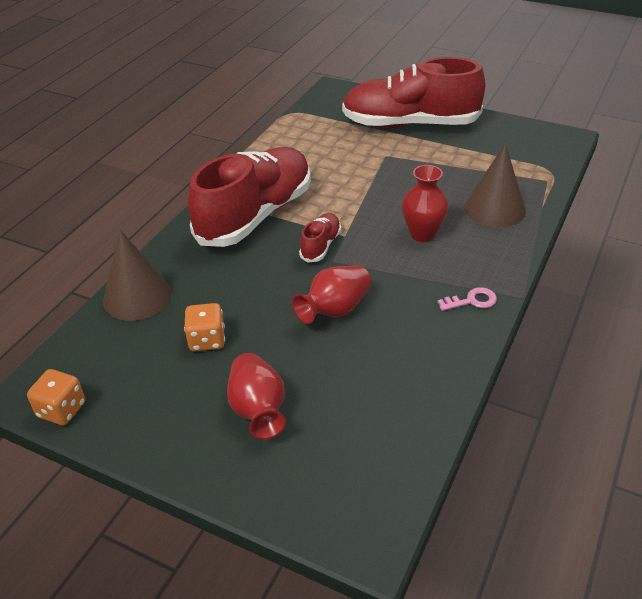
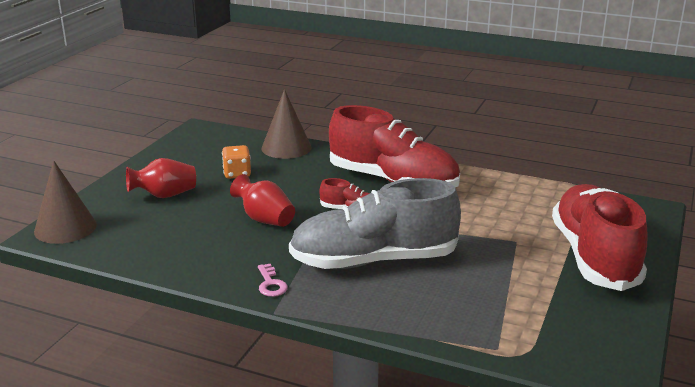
camera: 85 degrees right, 15 degrees down
orange dice [27,369,85,425] -> none
red vase [402,165,449,242] -> grey shoe [289,178,461,269]
brown cone [464,143,526,228] -> brown cone moved to [34,161,97,244]

